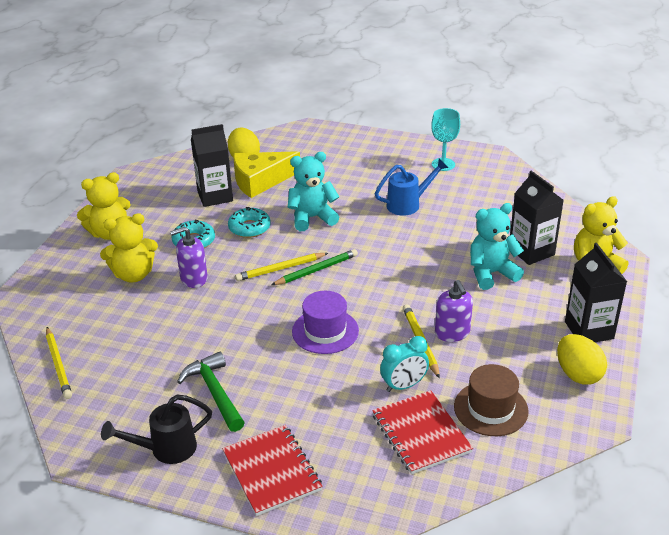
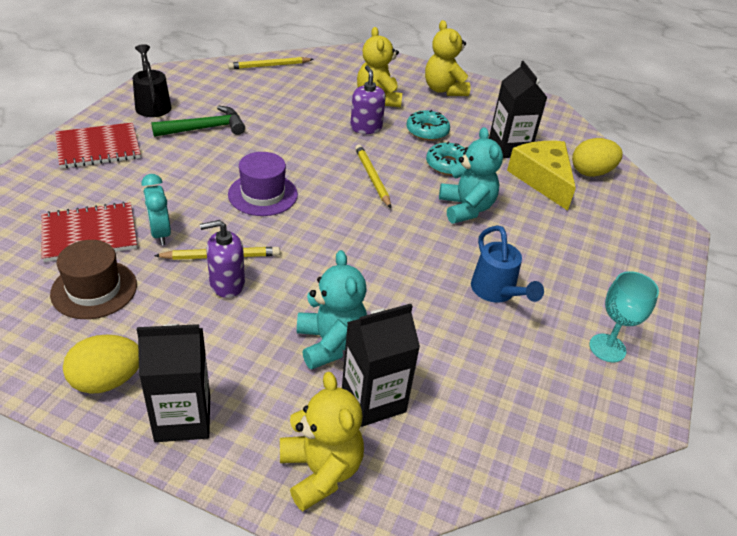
camera: 90 degrees right, 5 degrees up
green pencil [271,249,358,285] -> none

